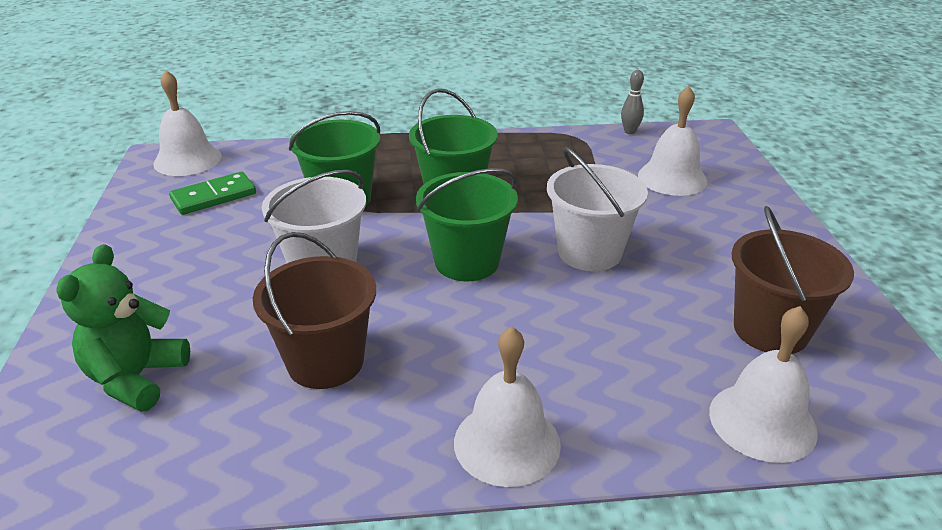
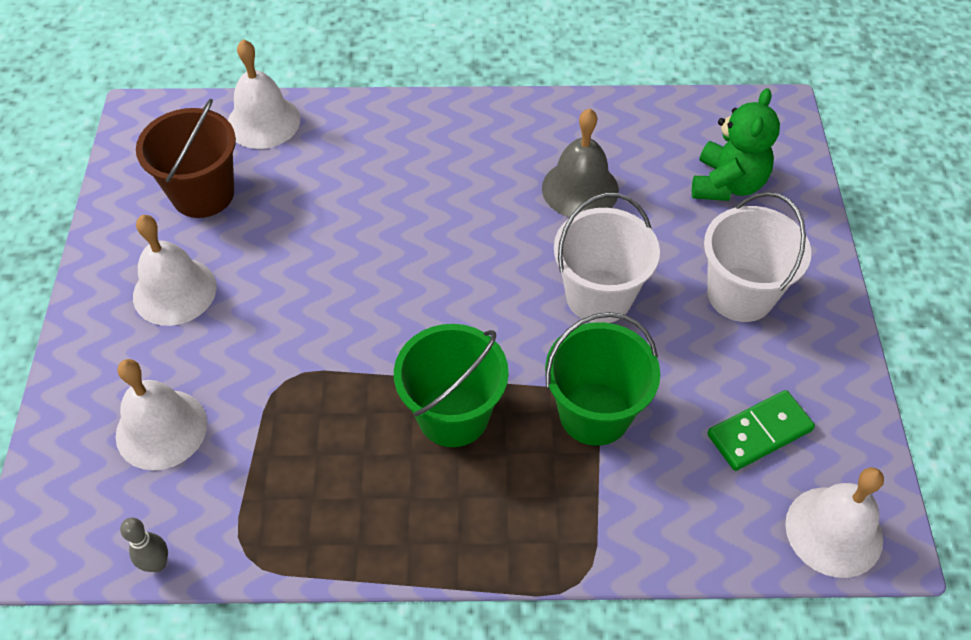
camera: 175 degrees left, 20 degrees up
brown bucket [253,232,376,389] -> grey bell [542,108,619,217]
green bucket [416,168,518,281] -> none
white bell [454,327,561,487] -> white bell moved to [133,215,217,326]
white bucket [547,147,648,271] -> white bucket moved to [704,192,811,322]

